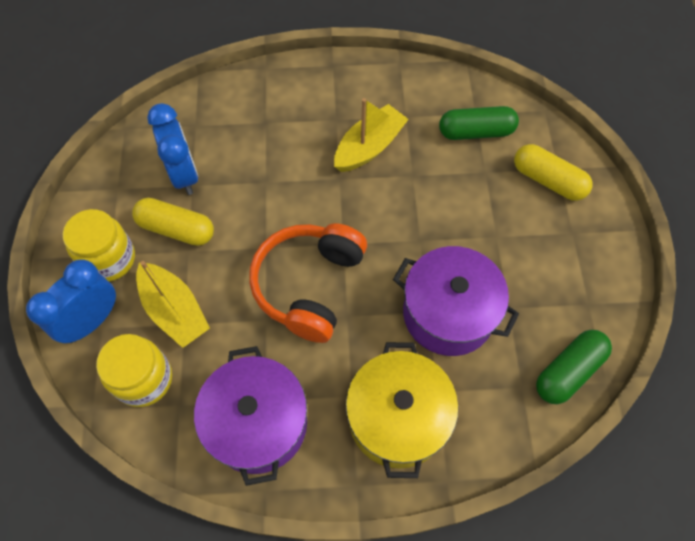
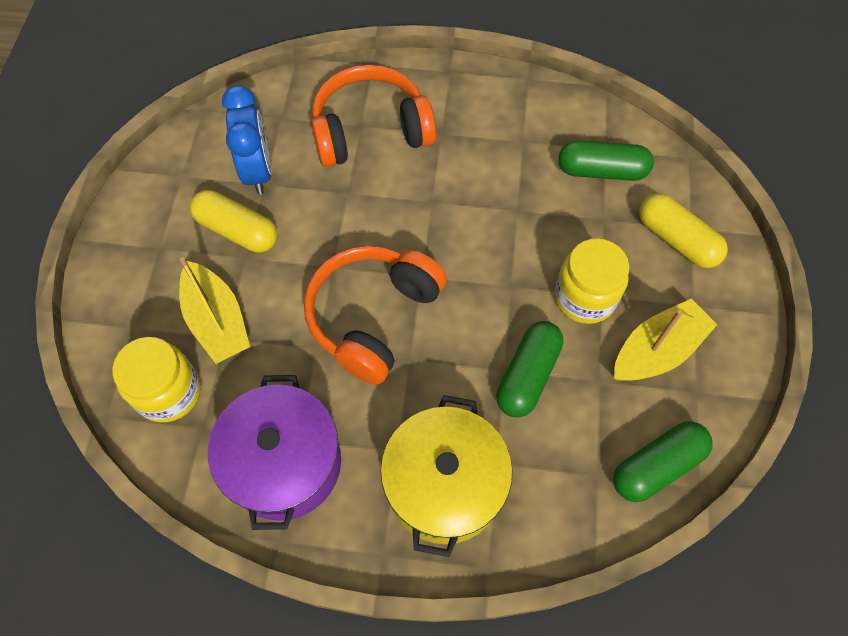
camera: 10 degrees right, 0 degrees up
blue clock [26,259,116,343] -> none
yellow jar [63,209,135,282] -> yellow jar moved to [555,238,629,324]
yellow boat [334,98,409,172] -> yellow boat moved to [614,298,717,381]
purple pot [393,246,519,356] -> green capsule [496,321,563,418]
none -> orange headphones [311,65,436,167]

